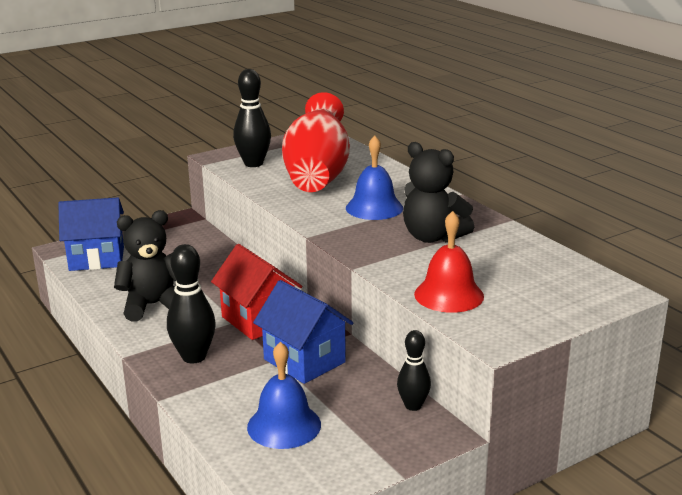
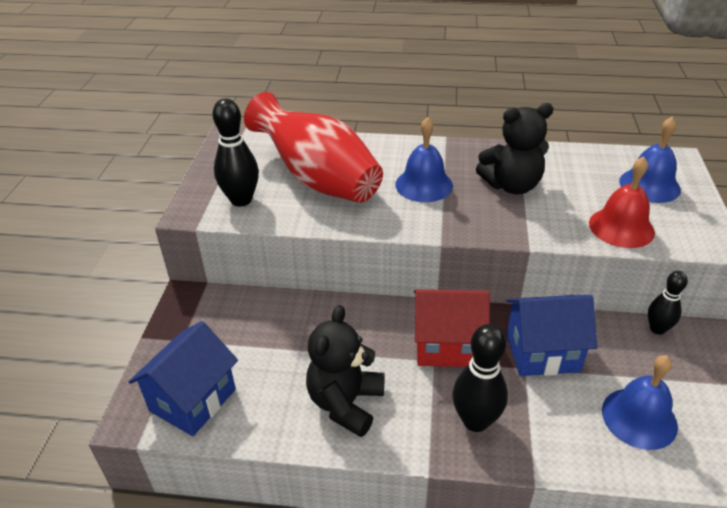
camera: 50 degrees left, 15 degrees up
none -> blue bell [619,117,681,203]

